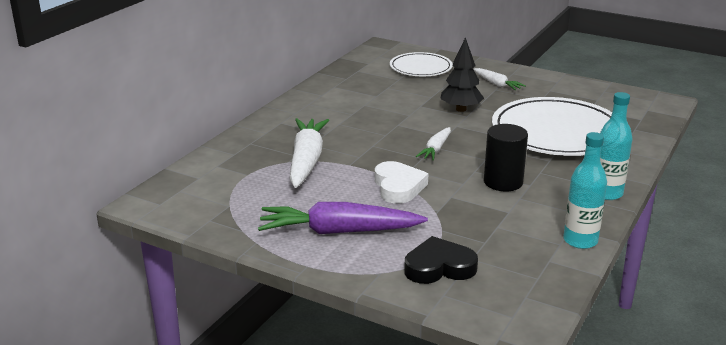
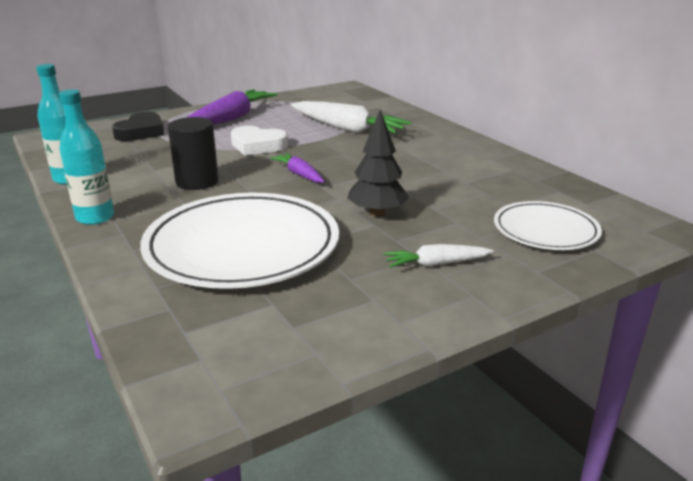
camera: 120 degrees right, 0 degrees up
white carrot [416,127,451,160] -> purple carrot [270,153,325,183]

